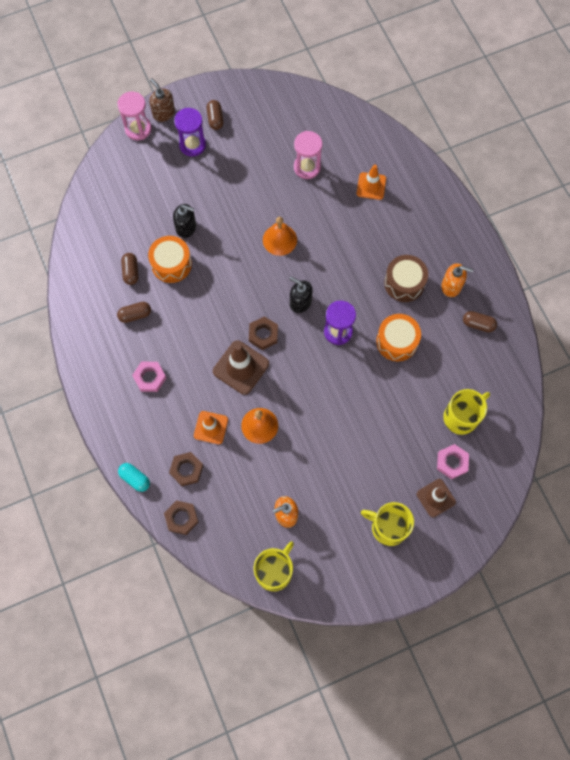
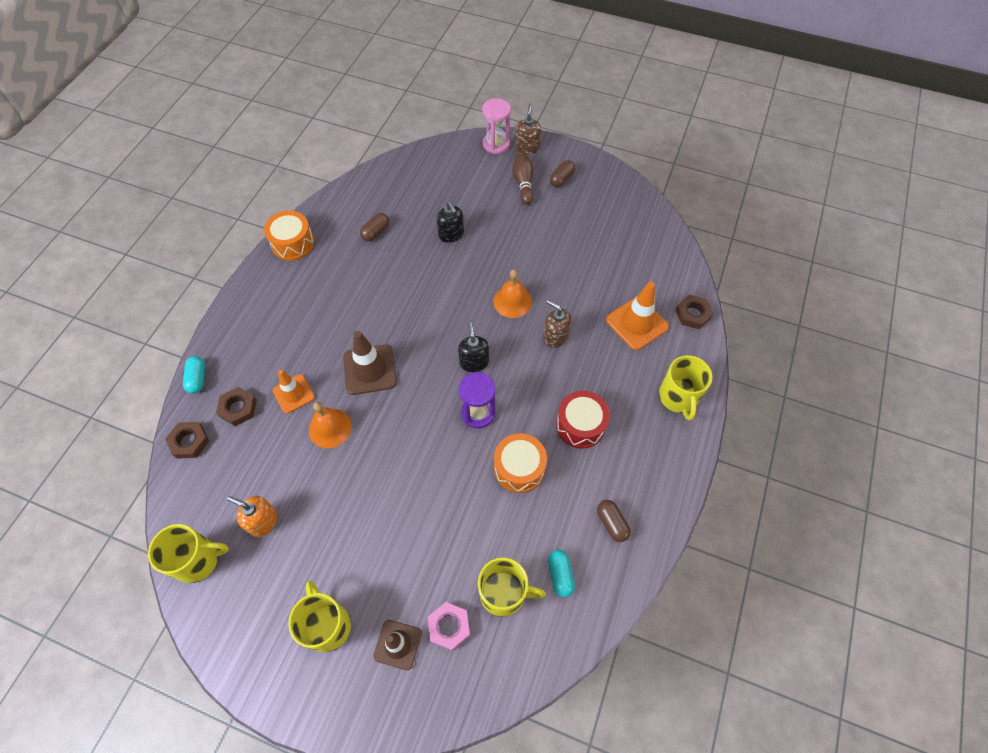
camera: 45 degrees right, 10 degrees down
brown capsule [117,302,151,323] -> none
pink nut [132,362,166,392] -> none
orange drum [148,236,192,283] -> orange drum moved to [264,211,314,261]
purple hourglass [174,108,206,157] -> brown bowling pin [512,152,534,205]
brown nut [249,317,278,350] -> brown nut moved to [676,295,714,329]
pink hourglass [294,131,322,179] -> none
orange traffic cone [357,165,386,200] -> orange traffic cone [606,282,669,350], size x1.51
brown drum [384,255,428,302] -> red drum [556,391,610,449]
orange soap dispenser [441,263,473,297] -> none
none -> brown soap dispenser [543,300,571,348]
none -> turquoise capsule [548,550,575,597]
none -> yellow mug [659,355,713,421]

